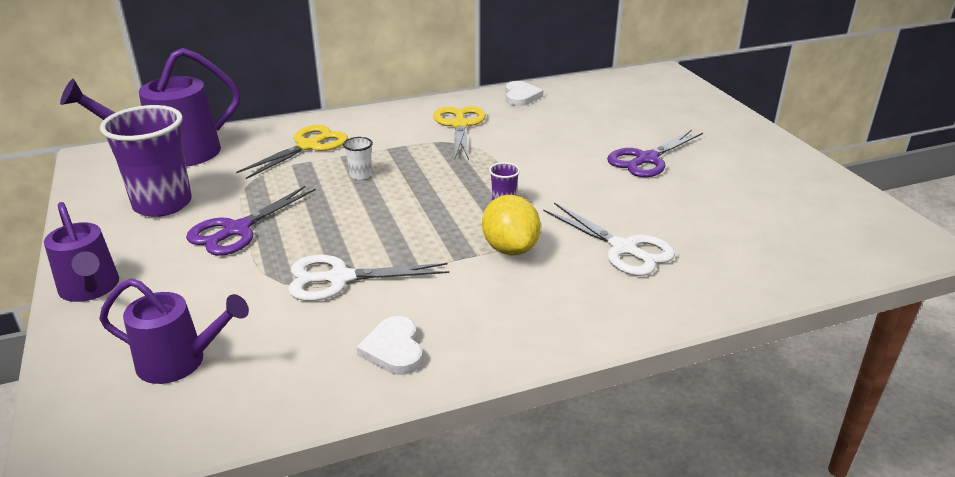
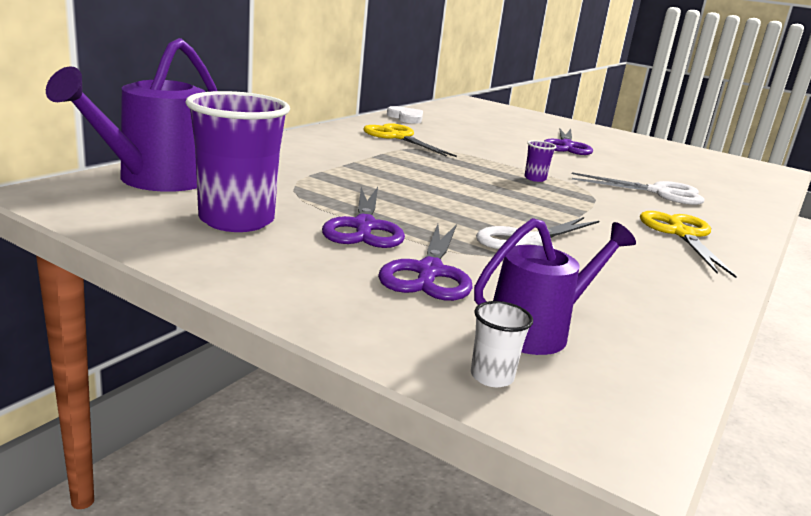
camera: 40 degrees left, 10 degrees down
purple watering can [44,202,119,302] -> none
yellow scissors [236,125,348,179] -> yellow scissors moved to [640,211,737,278]
white cup [343,137,373,180] -> white cup moved to [471,301,533,387]
white heart [357,316,423,375] -> none
yellow lemon [482,195,541,256] -> none
none -> purple scissors [378,224,473,301]

